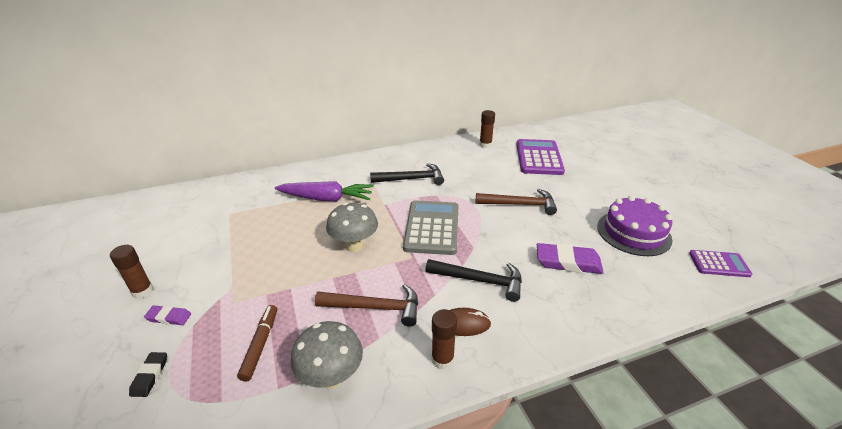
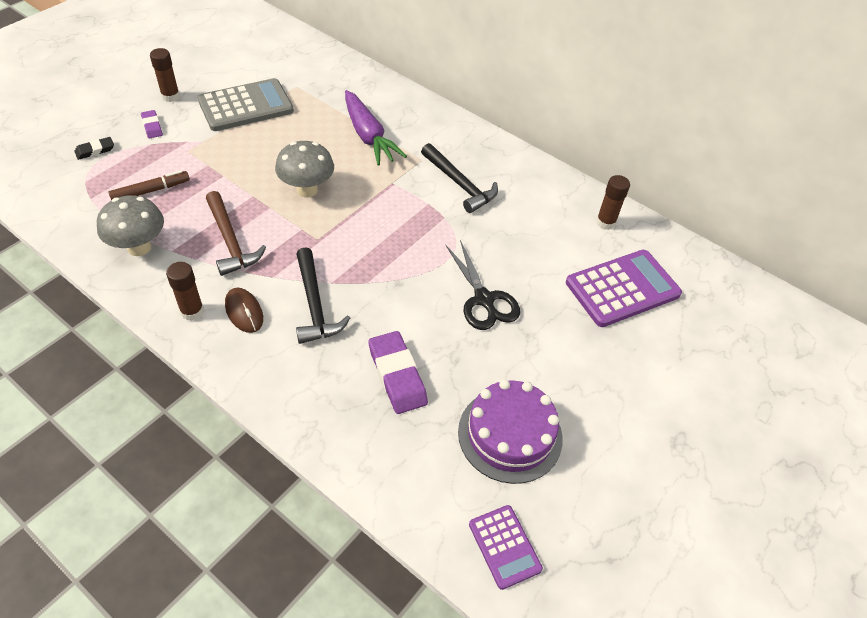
camera: 55 degrees right, 15 degrees up
grey calculator [403,200,459,255] -> grey calculator moved to [198,78,294,131]
brown hammer [476,189,557,215] -> black scissors [446,240,520,330]

